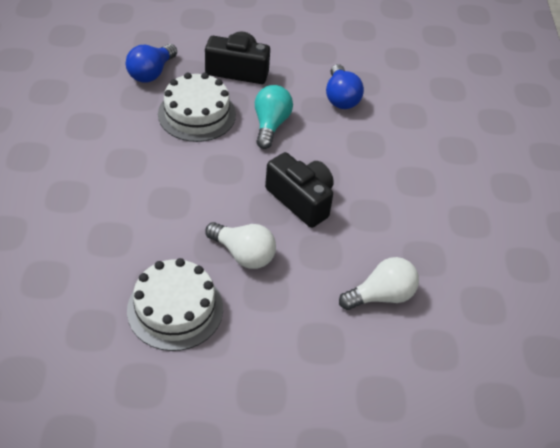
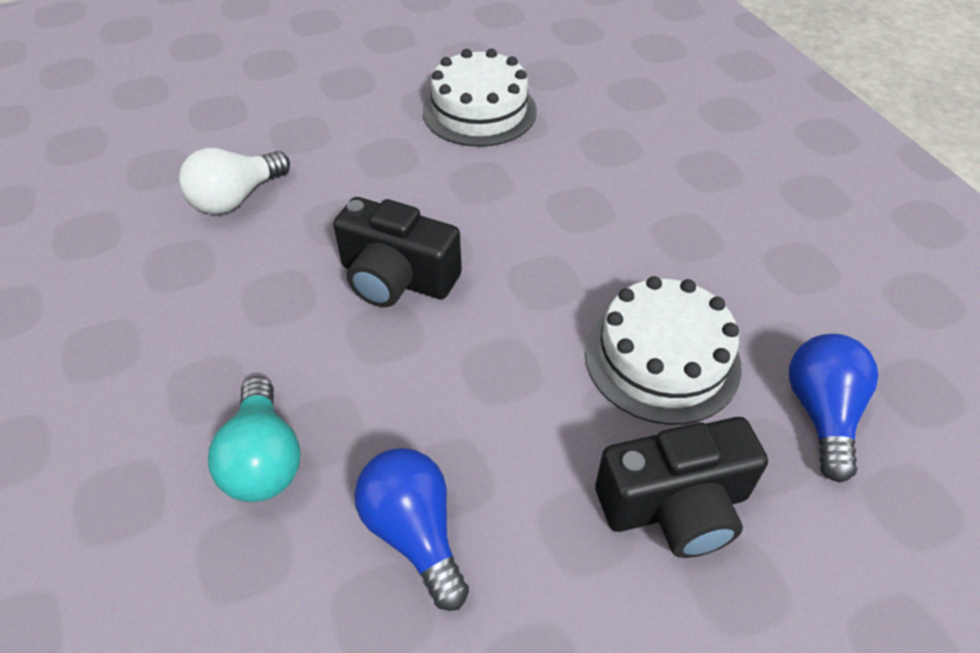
camera: 160 degrees right, 0 degrees up
white light bulb [205,222,276,269] -> none
turquoise light bulb [255,85,293,149] -> turquoise light bulb moved to [208,376,300,502]

